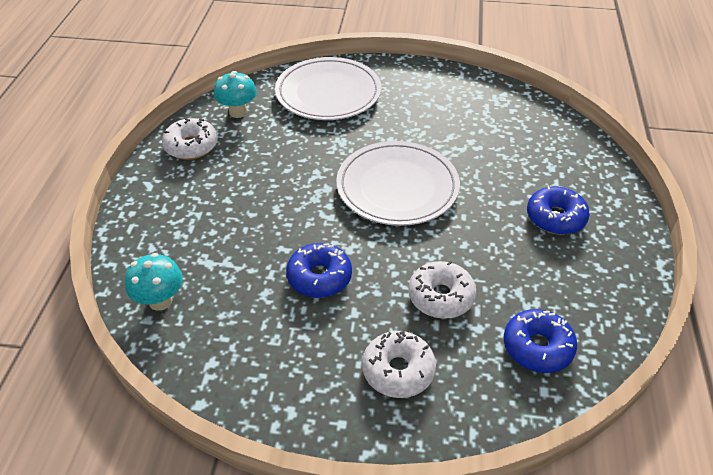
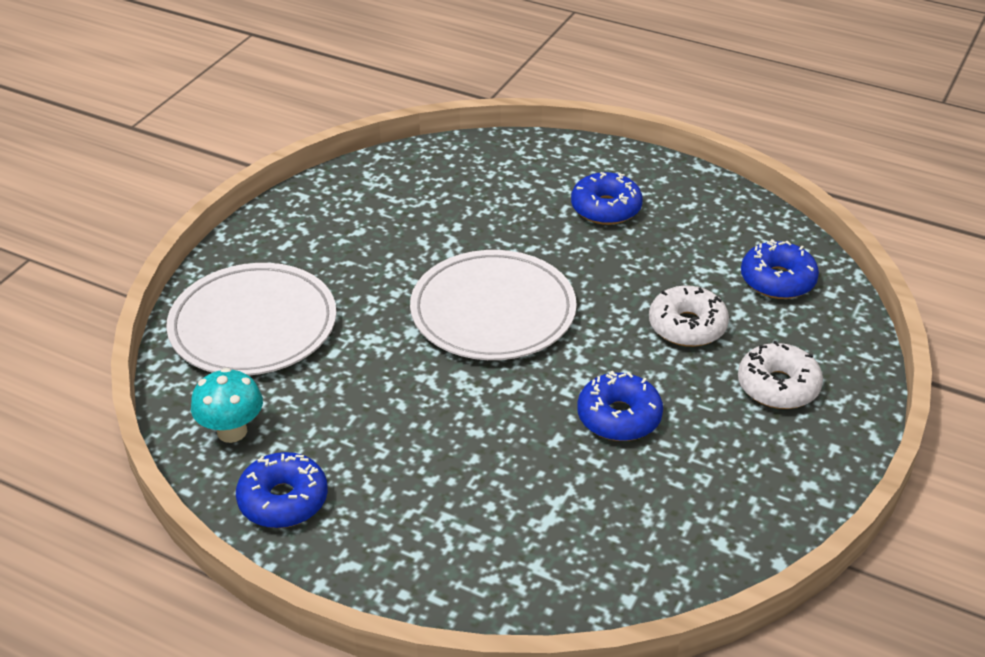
camera: 70 degrees left, 5 degrees down
turquoise mushroom [125,253,183,311] -> none
white donut [162,118,218,160] -> blue donut [236,452,328,528]

